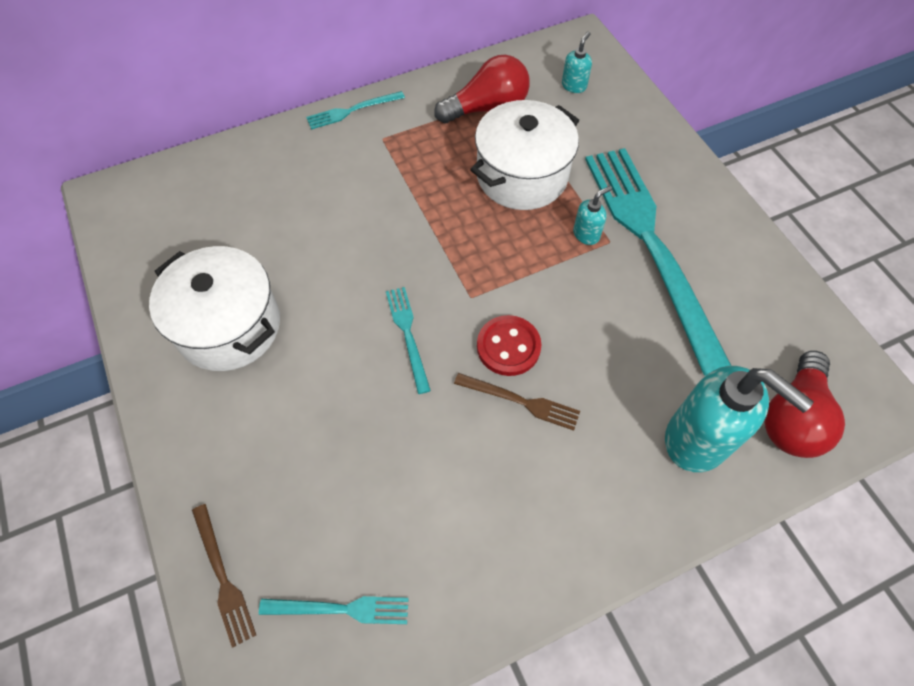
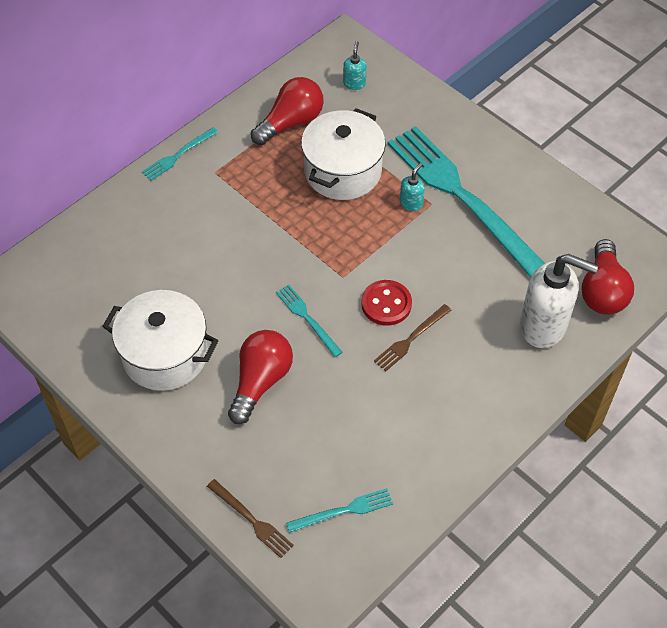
camera: 20 degrees left, 5 degrees down
brown fork [454,373,580,431] -> brown fork turned 135 degrees clockwise [374,304,451,371]
turquoise soap dispenser [665,366,814,472] -> white soap dispenser [520,254,598,348]
none -> red light bulb [228,330,293,424]

